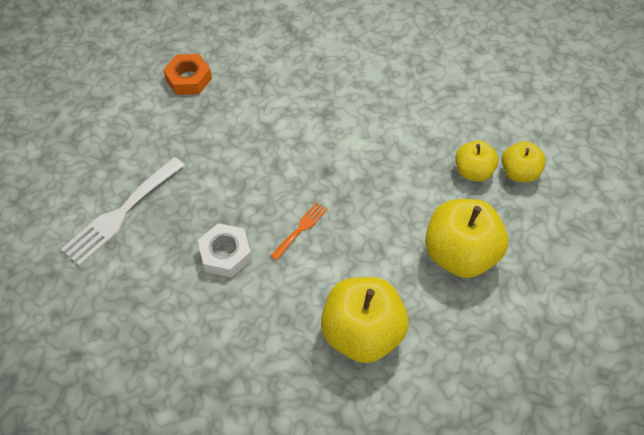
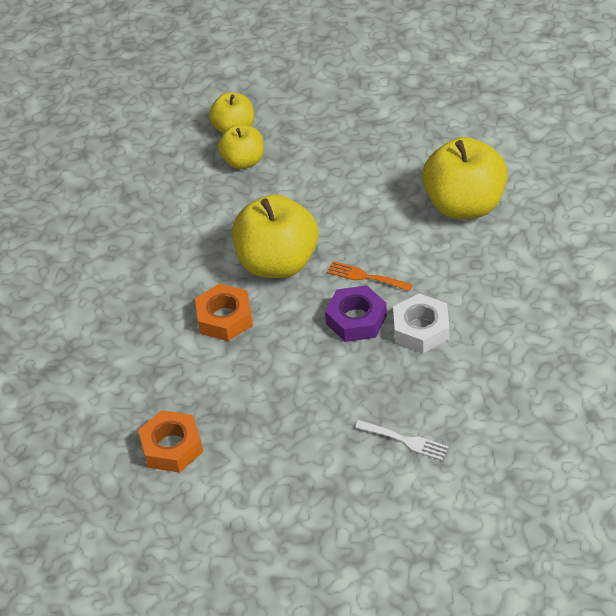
camera: 100 degrees left, 10 degrees down
white fork [61,157,185,266] -> white fork [355,420,449,461], size x0.52
yellow apple [425,199,508,278] -> yellow apple moved to [232,194,318,278]
none -> orange nut [195,283,253,341]
none -> purple nut [325,285,387,342]

